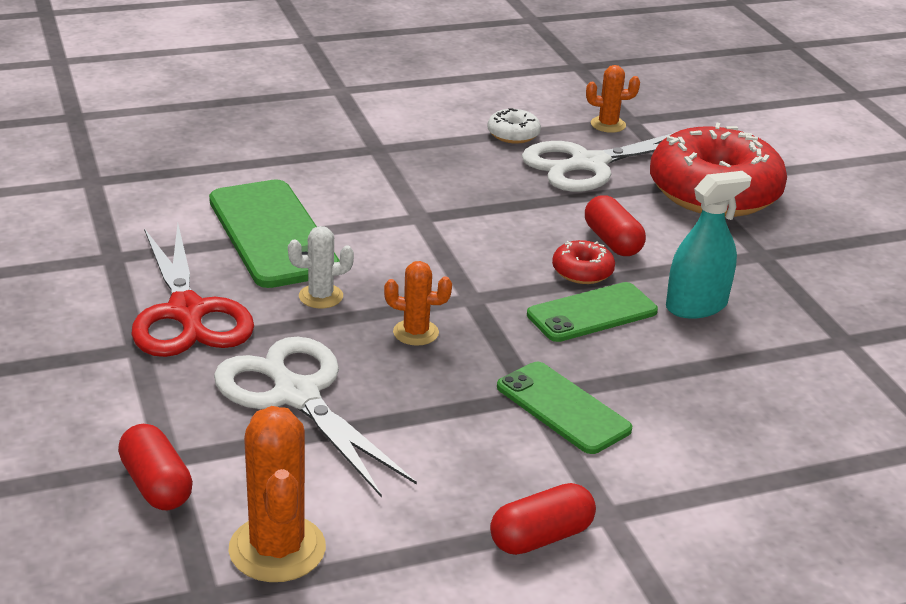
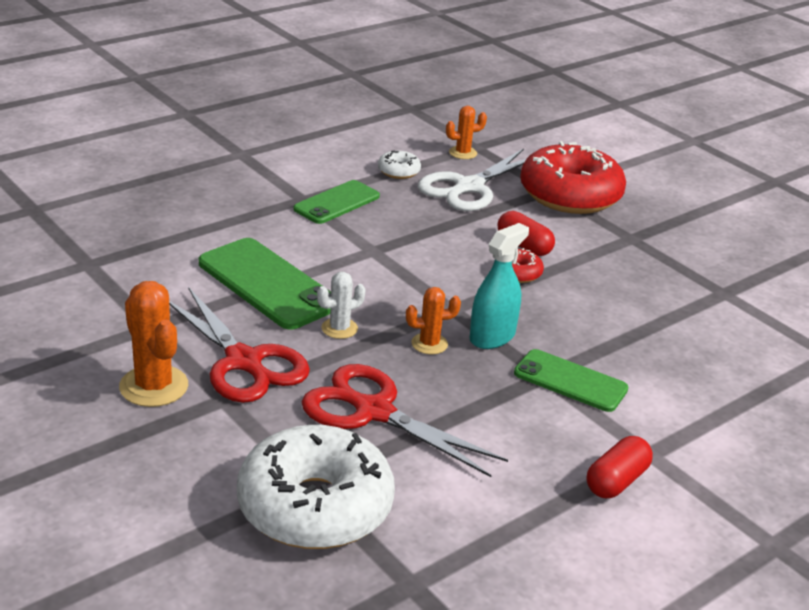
camera: 20 degrees left, 0 degrees up
red capsule [118,424,193,510] -> white donut [237,425,395,549]
white scissors [214,337,417,498] -> red scissors [302,364,508,477]
orange cactus [229,406,326,582] -> orange cactus moved to [119,281,188,407]
green phone [527,282,658,342] -> green phone moved to [293,180,380,224]
turquoise spray bottle [666,171,752,319] -> turquoise spray bottle moved to [470,223,529,349]

